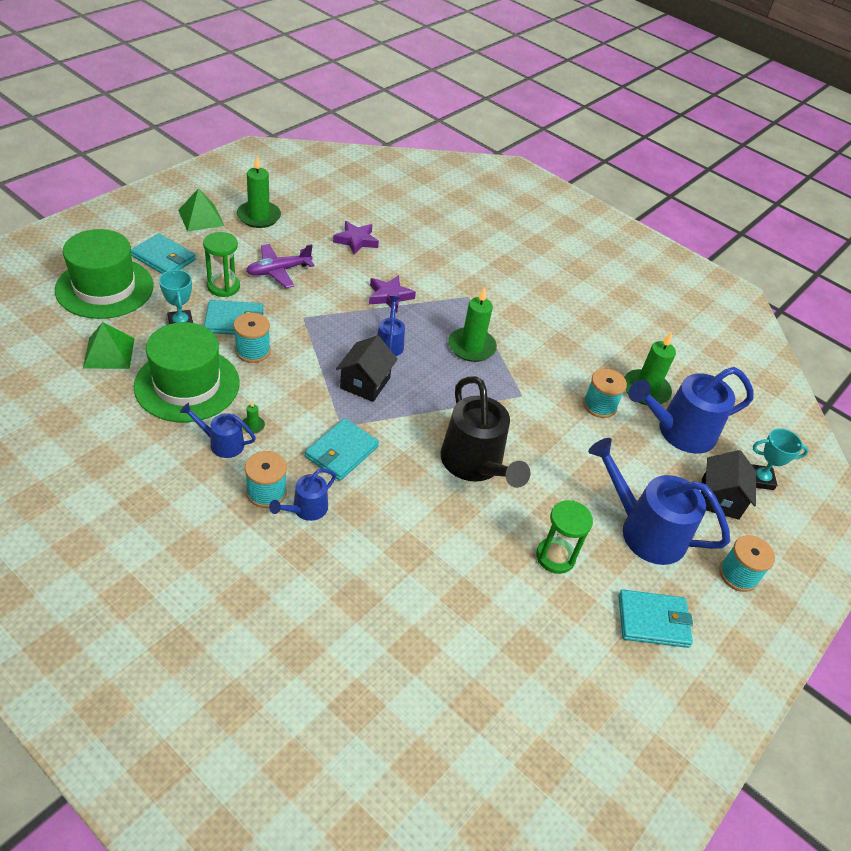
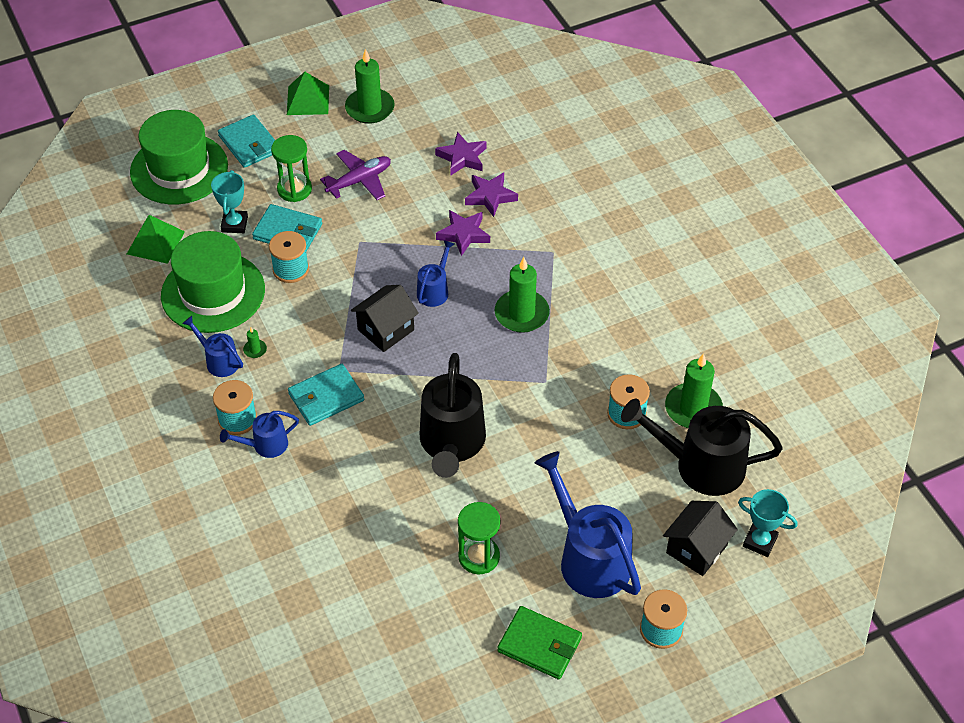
camera: 30 degrees right, 5 degrees up
purple plane [246,244,315,288] -> purple plane turned 150 degrees clockwise [320,150,391,200]
turquoise wallet [618,590,693,648] -> green wallet [497,606,582,680]
blue watering can [629,367,753,454] -> black watering can [621,399,783,496]
none -> purple star [465,172,518,217]

